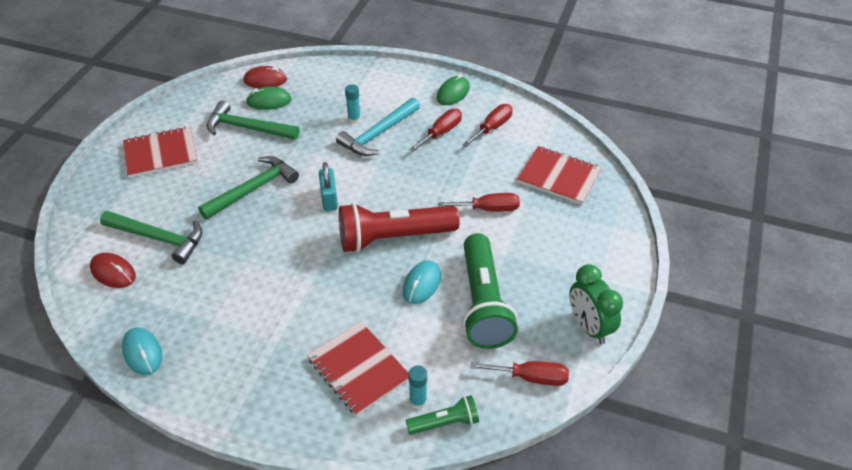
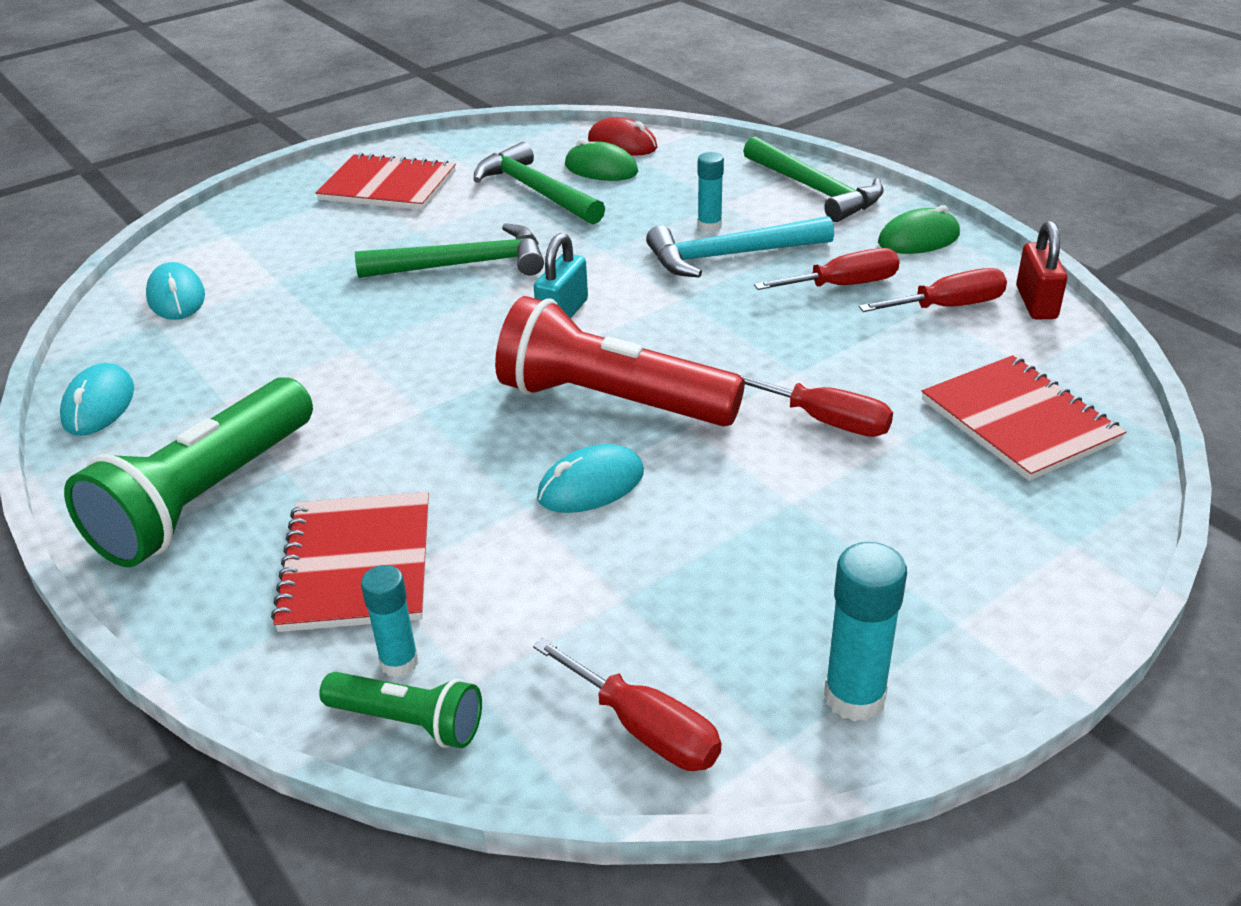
camera: 35 degrees right, 10 degrees down
red mouse [90,253,136,288] -> turquoise mouse [146,262,205,320]
green hammer [100,211,203,264] -> green hammer moved to [743,136,884,222]
green flashlight [463,233,518,349] -> green flashlight moved to [64,377,313,567]
green clock [569,264,623,344] -> turquoise glue stick [824,542,907,722]
none -> red padlock [1016,221,1067,319]

